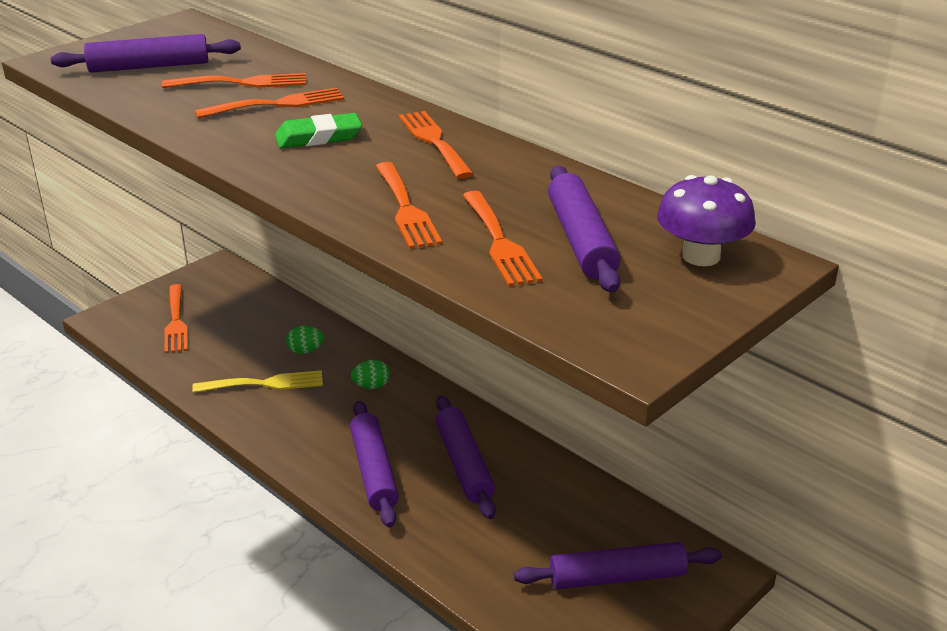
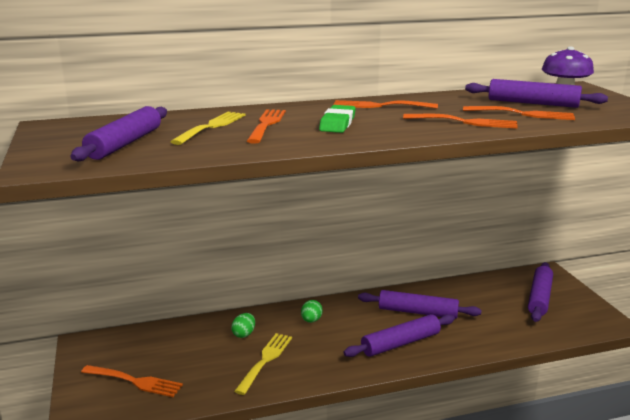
camera: 60 degrees left, 10 degrees down
orange fork [162,73,306,88] -> yellow fork [170,112,245,145]
purple rolling pin [350,401,399,528] -> purple rolling pin turned 45 degrees counterclockwise [344,314,455,357]

